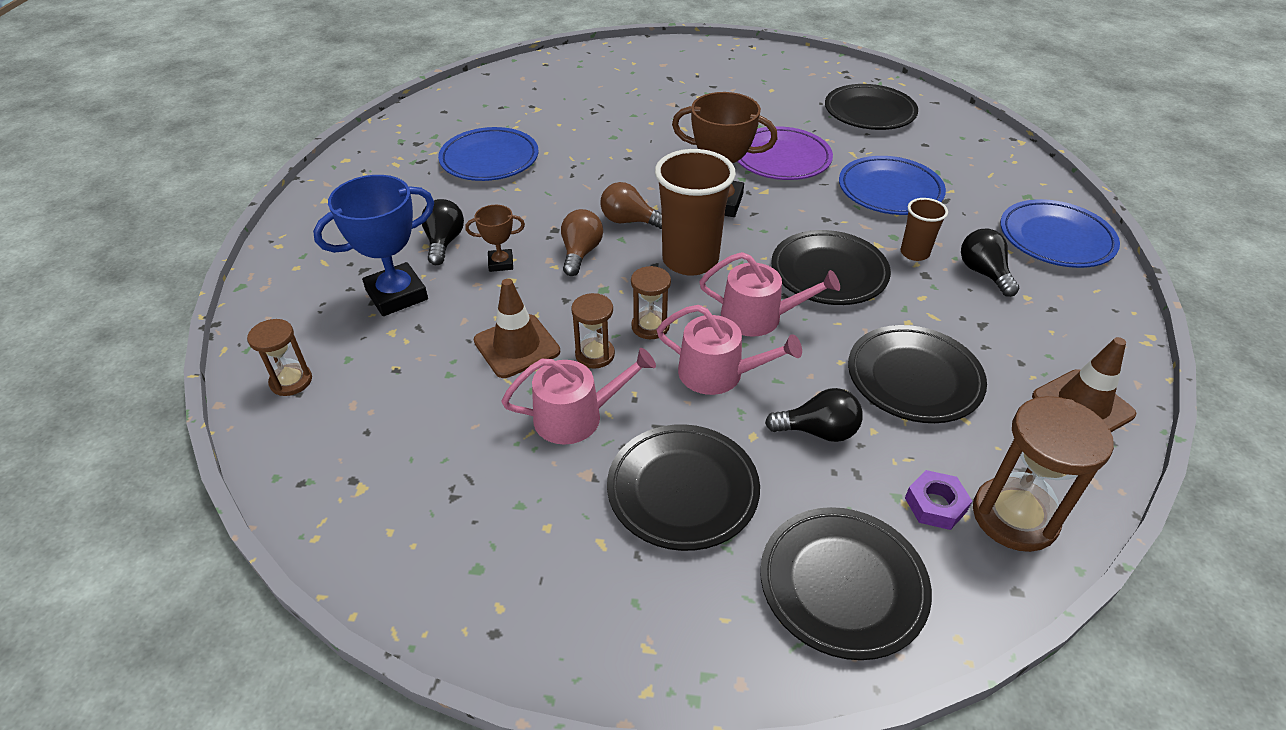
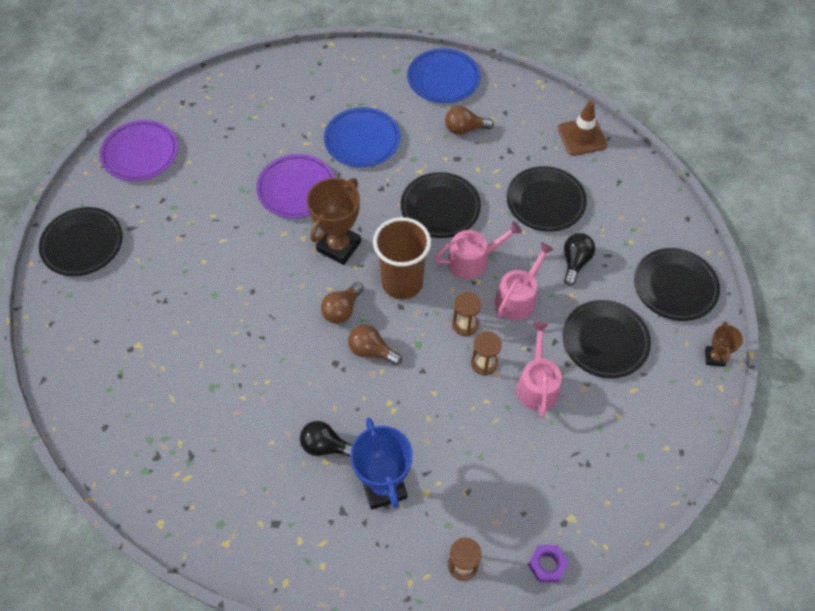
camera: 75 degrees left, 15 degrees up
blue plate [438,127,539,181] -> none
brown trophy [465,205,525,272] -> brown trophy moved to [705,321,743,367]
brown traffic cone [474,279,560,378] -> none
pink watering can [699,252,840,337] -> pink watering can turned 45 degrees clockwise [434,221,522,279]
black plate [825,84,918,130] -> black plate moved to [39,207,123,276]
brown cup [901,198,948,261] -> none
purple nut [905,470,972,530] -> purple nut moved to [528,545,569,582]
black light bulb [961,229,1020,297] -> brown light bulb [445,106,494,135]
brown hourglass [973,396,1114,552] -> none
none -> purple plate [100,120,178,181]

